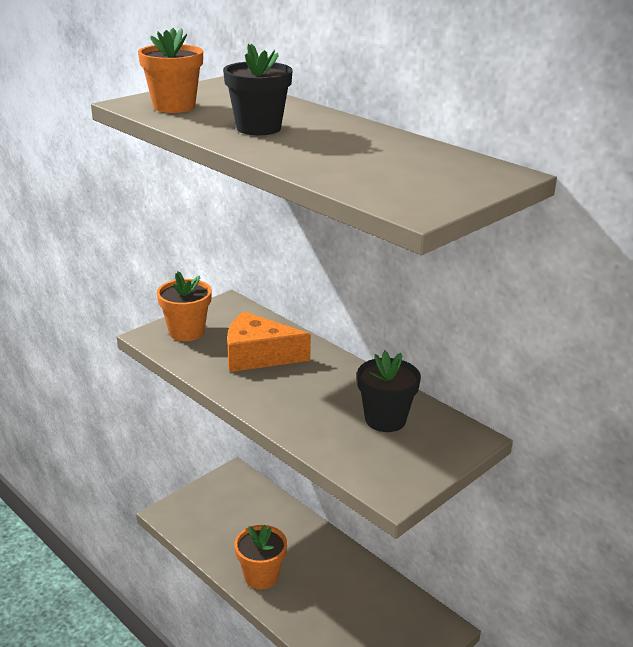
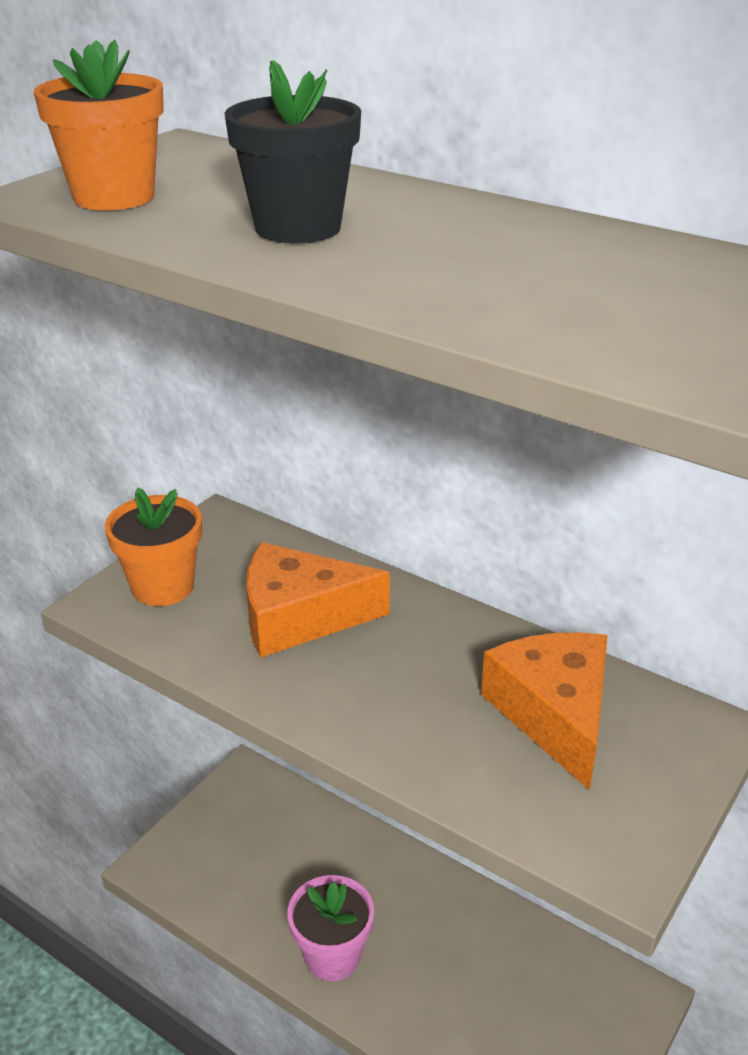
camera: 10 degrees left, 5 degrees up
orange flower pot [235,525,287,589] -> pink flower pot [287,875,374,981]
black flower pot [357,351,421,432] -> orange cheese [481,632,608,790]

